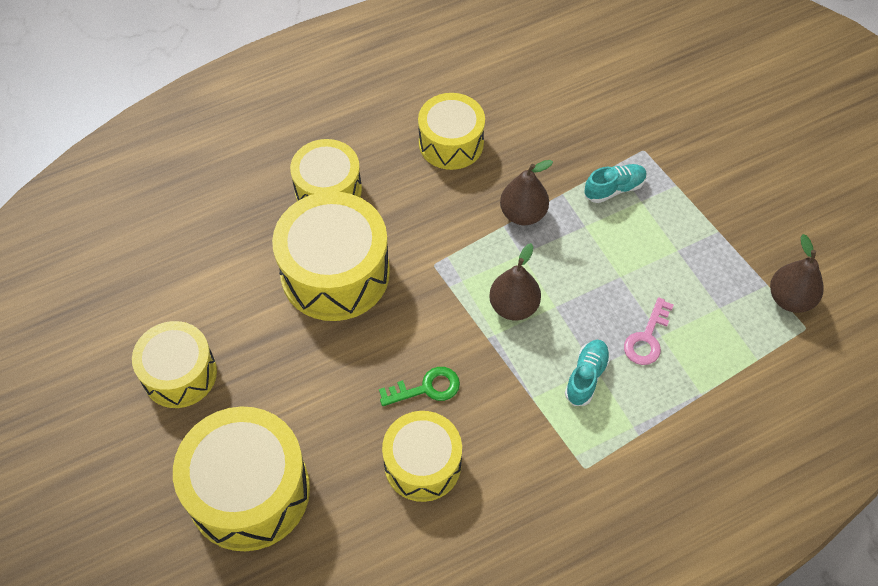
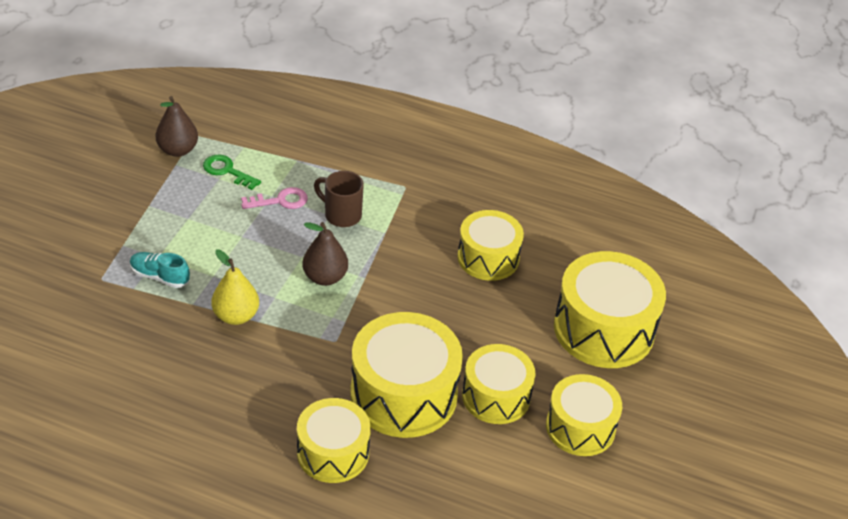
camera: 135 degrees left, 15 degrees down
green key [379,367,460,406] -> green key moved to [203,154,261,190]
yellow drum [418,93,485,170] -> yellow drum moved to [462,344,536,424]
brown pear [500,160,553,225] -> yellow pear [211,249,259,325]
turquoise shoe [565,340,611,406] -> brown mug [314,171,364,227]

